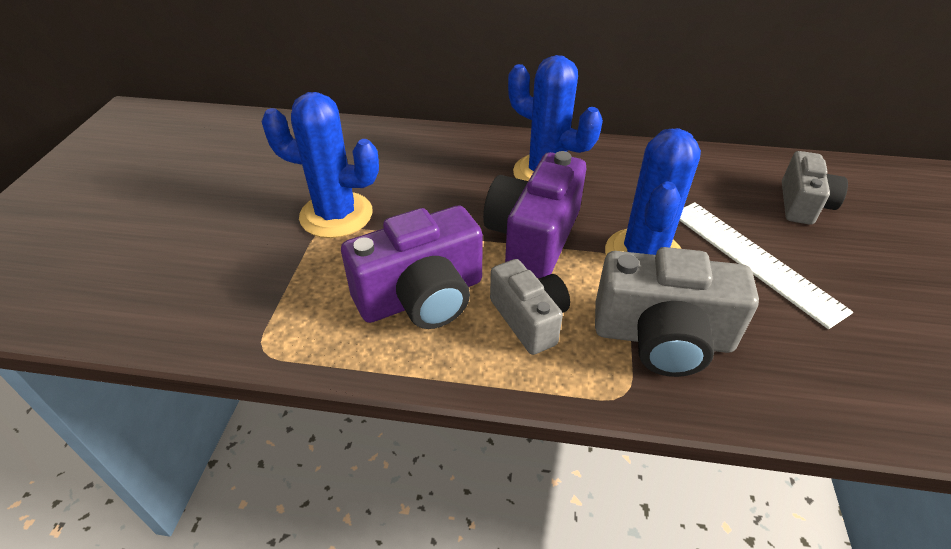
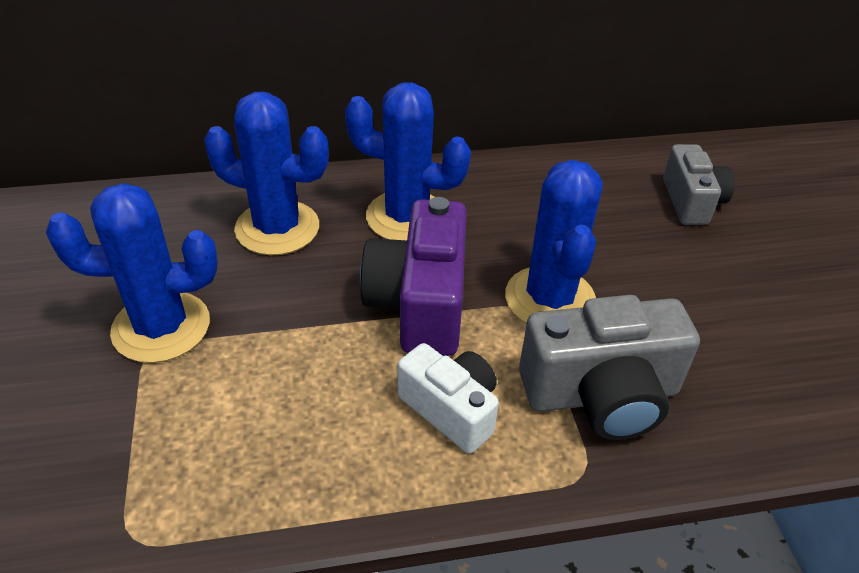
camera: 20 degrees left, 0 degrees up
purple camera [341,206,483,329] -> none
grey camera [490,259,570,355] -> white camera [398,343,499,454]
white ruler [679,202,853,329] -> none
none -> blue cactus [204,92,329,255]

